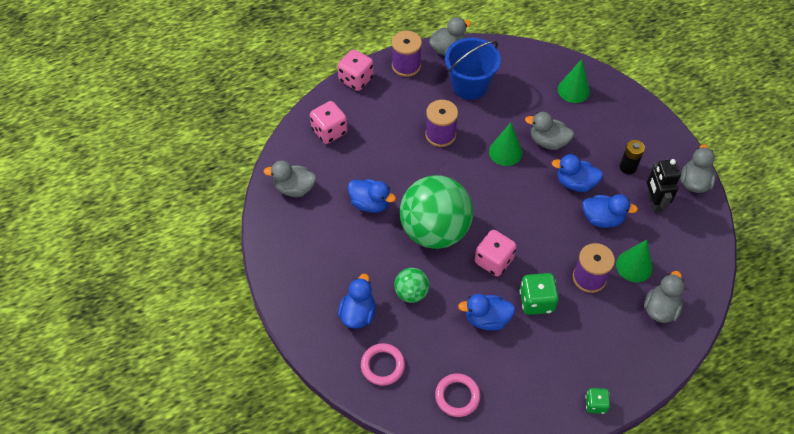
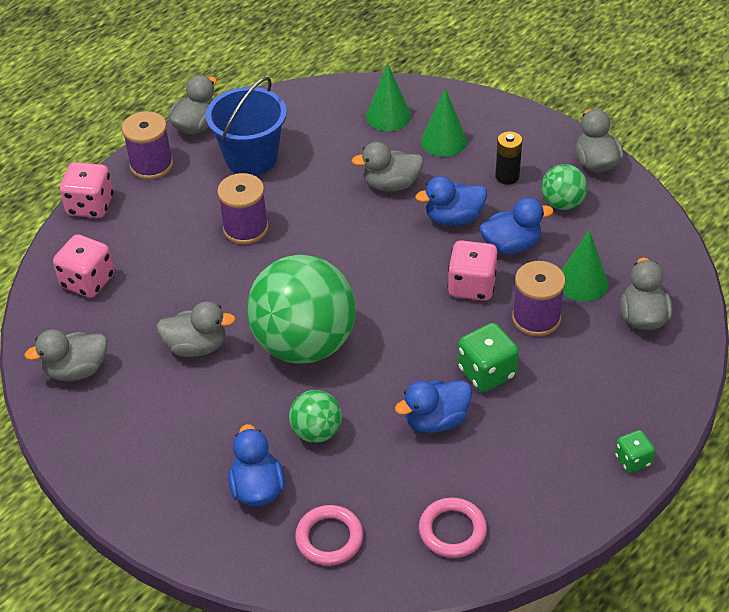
camera: 25 degrees left, 10 degrees down
blue duck [348,179,396,213] -> grey duck [156,301,236,357]
pink dice [475,230,517,276] -> pink dice moved to [448,240,498,301]
green cone [489,122,523,166] -> green cone moved to [421,88,467,157]
black robot [647,159,681,213] -> green ball [541,164,588,210]

